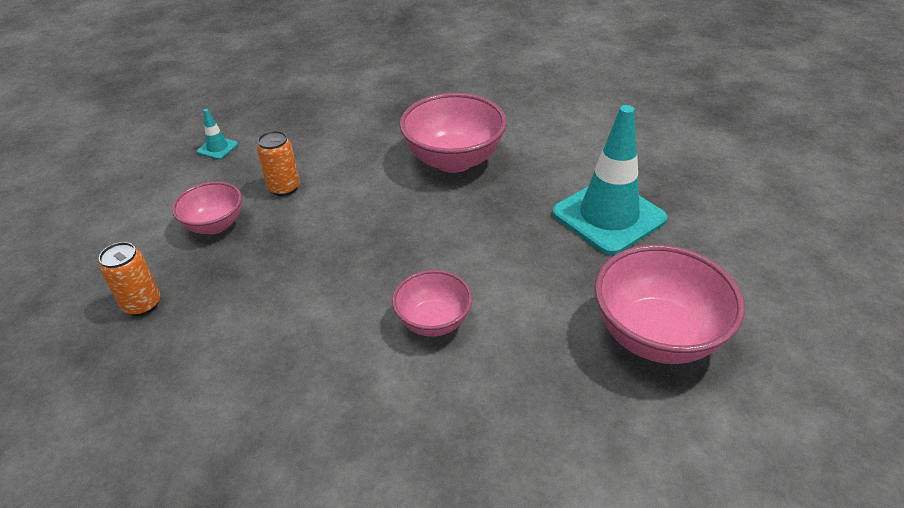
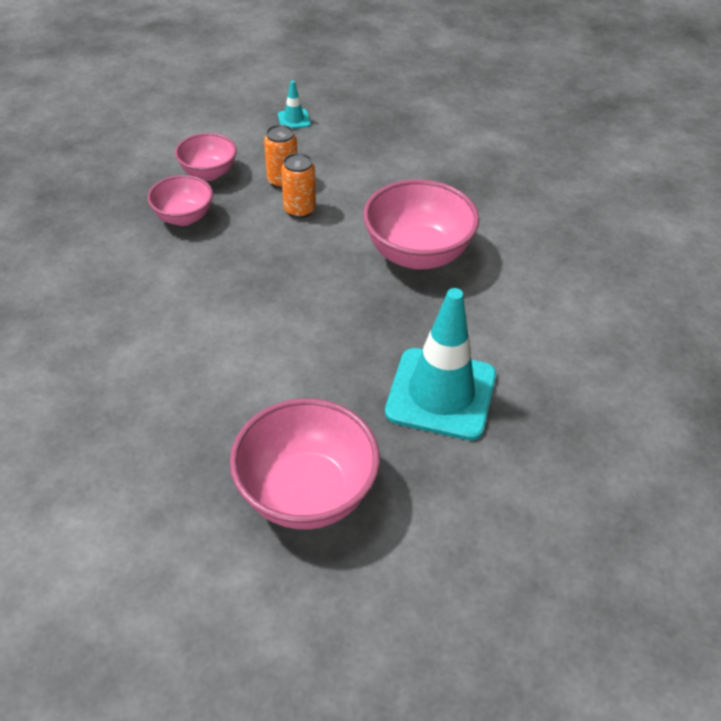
camera: 50 degrees right, 5 degrees up
orange can [99,242,160,316] -> orange can moved to [281,153,316,218]
pink bowl [392,270,473,337] -> pink bowl moved to [148,175,213,226]

